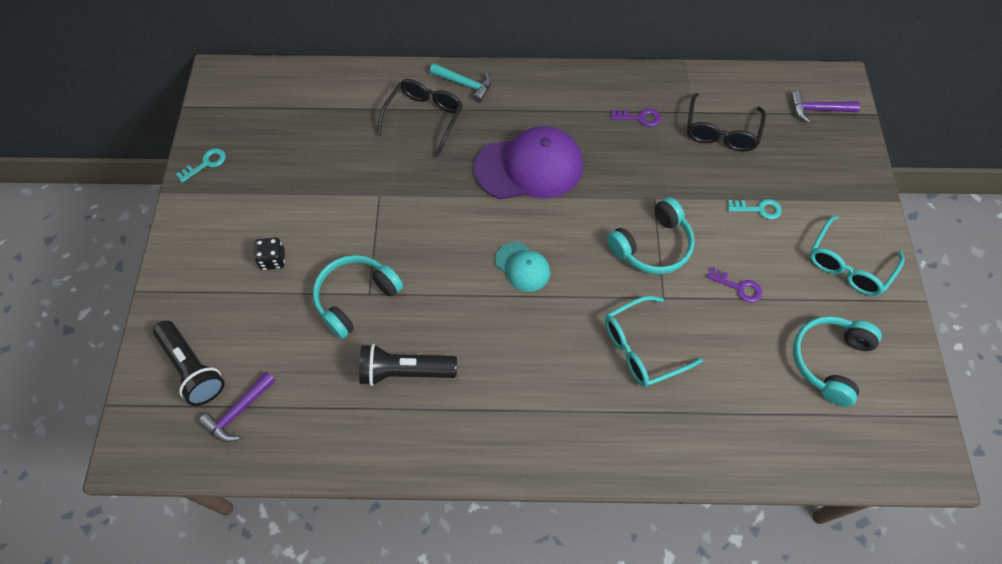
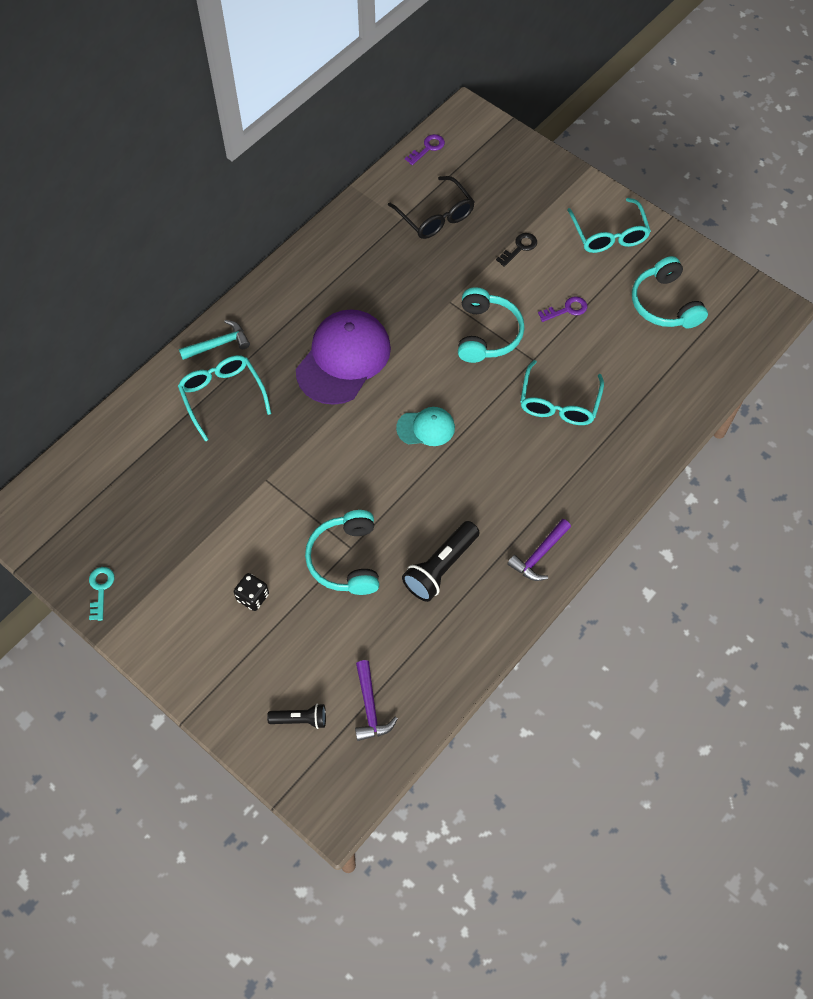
camera: 50 degrees left, 0 degrees up
black flashlight [153,320,225,406] -> black flashlight [267,703,326,729], size x0.59
black glasses [377,79,463,157] -> turquoise glasses [178,355,271,442]
purple key [611,109,661,127] -> purple key moved to [405,134,445,165]
turquoise key [728,199,782,219] -> black key [496,233,537,267]
purple hammer [790,91,860,123] -> purple hammer moved to [507,519,571,581]

